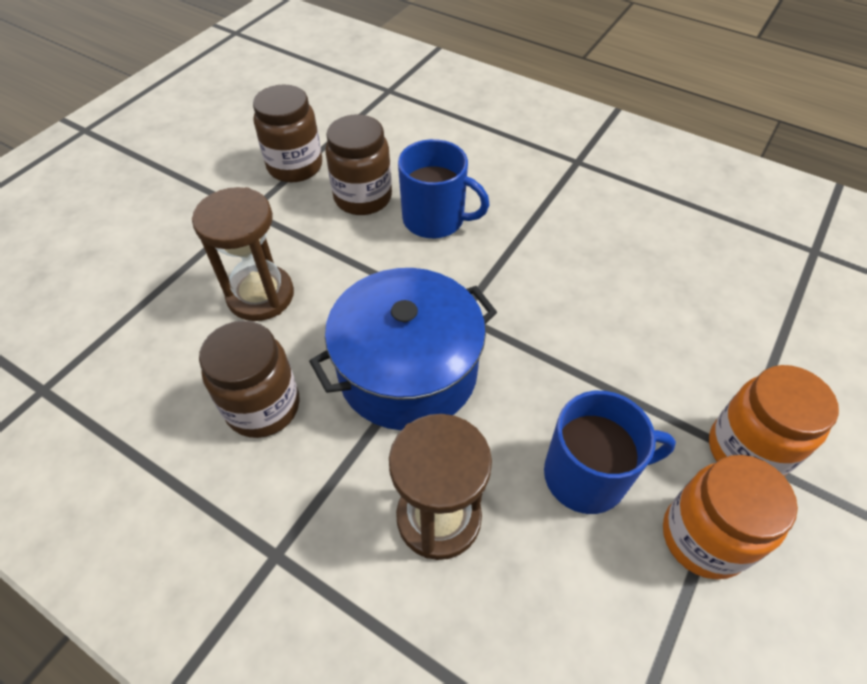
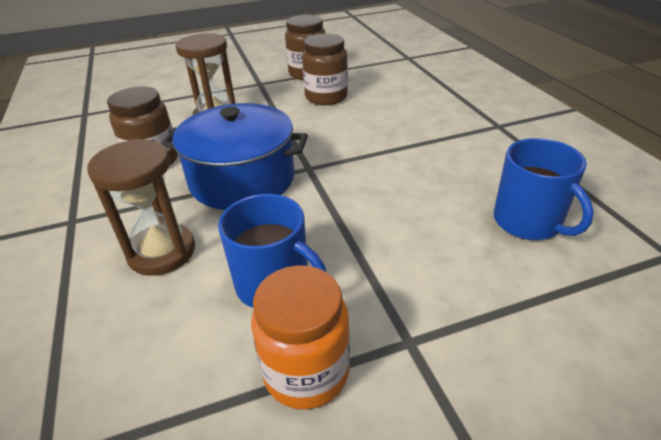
camera: 40 degrees right, 15 degrees down
blue mug [398,139,490,238] -> blue mug moved to [494,138,594,240]
orange jar [709,365,839,477] -> none

